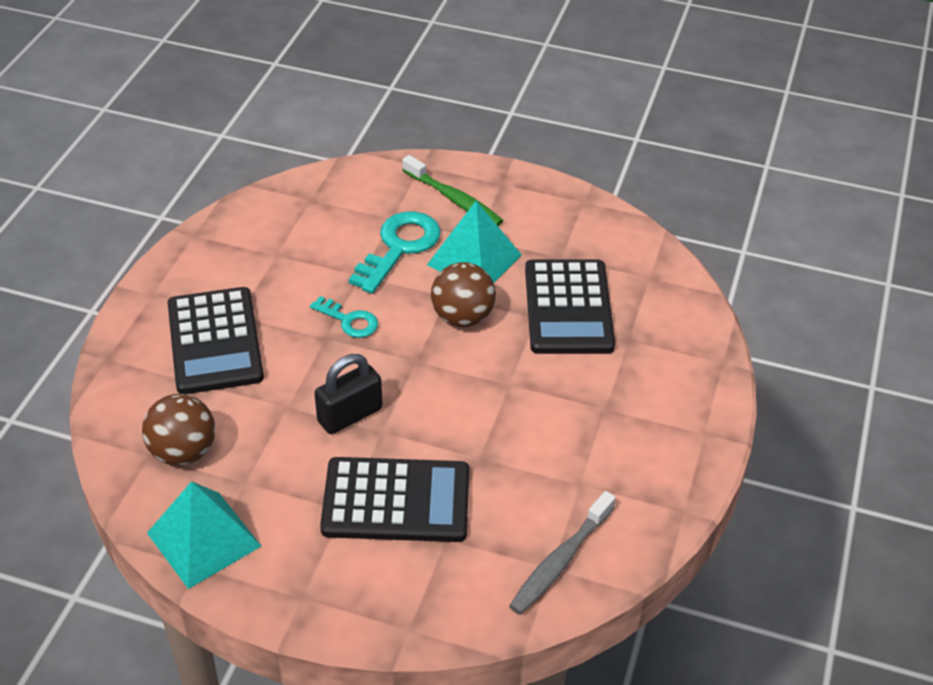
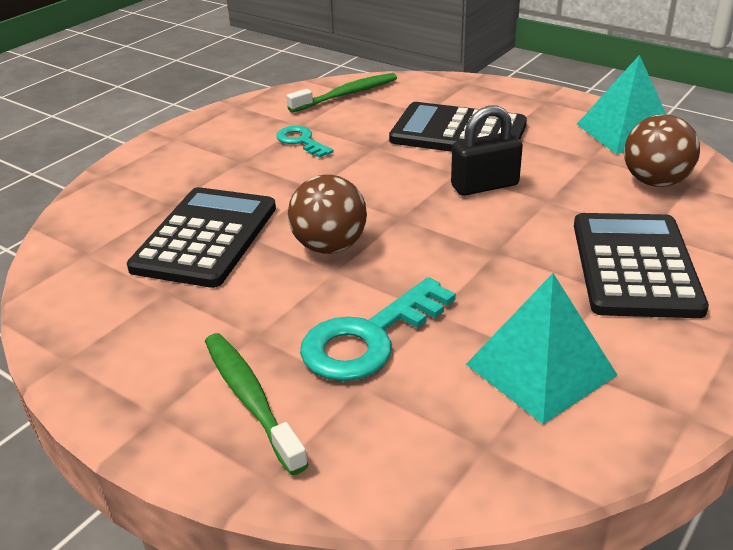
camera: 160 degrees left, 10 degrees down
turquoise key [310,296,378,338] -> turquoise key moved to [276,126,334,158]
turquoise pyramid [427,201,522,283] -> turquoise pyramid moved to [466,273,617,424]
grey toothbrush [509,491,616,615] -> green toothbrush [286,73,397,113]

